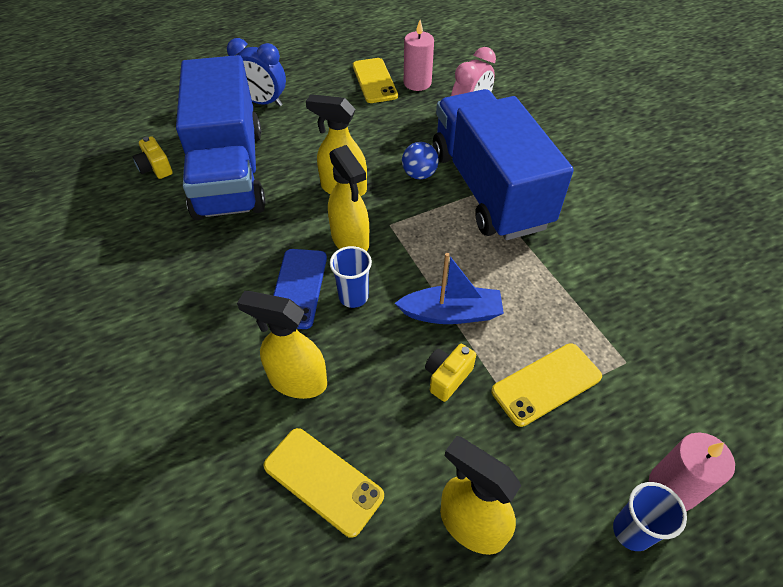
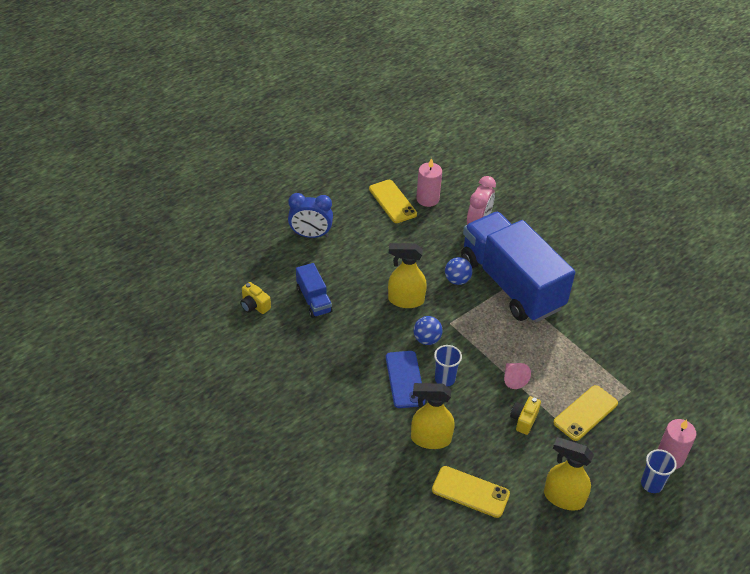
camera: 15 degrees left, 5 degrees down
blue truck [176,55,266,220] -> blue truck [296,263,333,318], size x0.43
yellow spray bottle [328,145,369,251] -> blue ball [413,316,443,345]
blue boat [395,253,504,324] -> pink cone [504,363,531,389]

